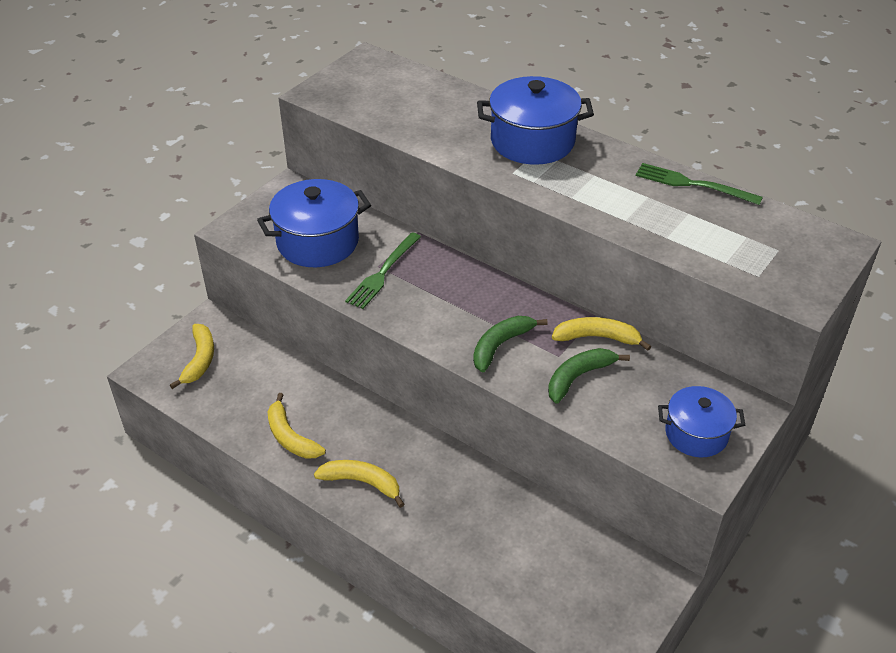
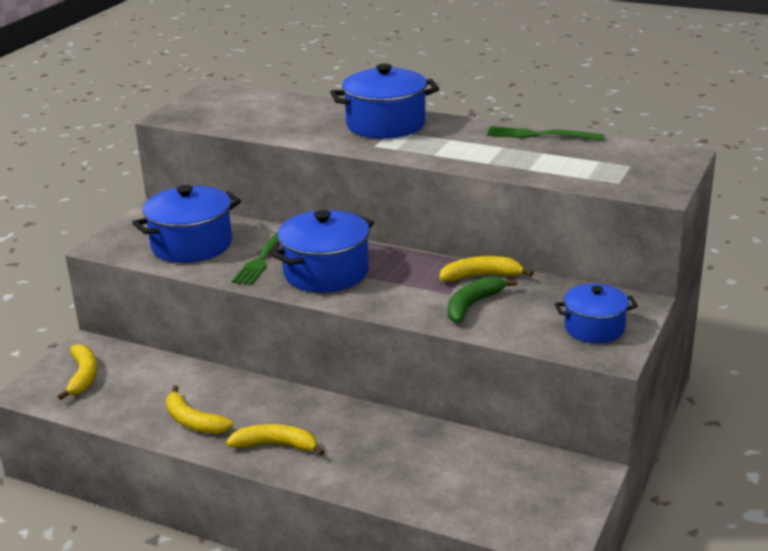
camera: 10 degrees left, 15 degrees down
green banana [473,316,548,373] -> none
none -> blue pot [271,210,374,293]

